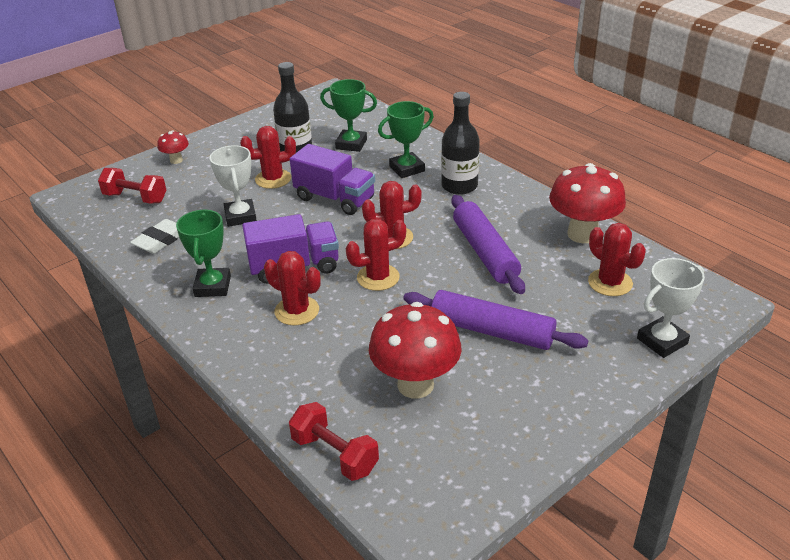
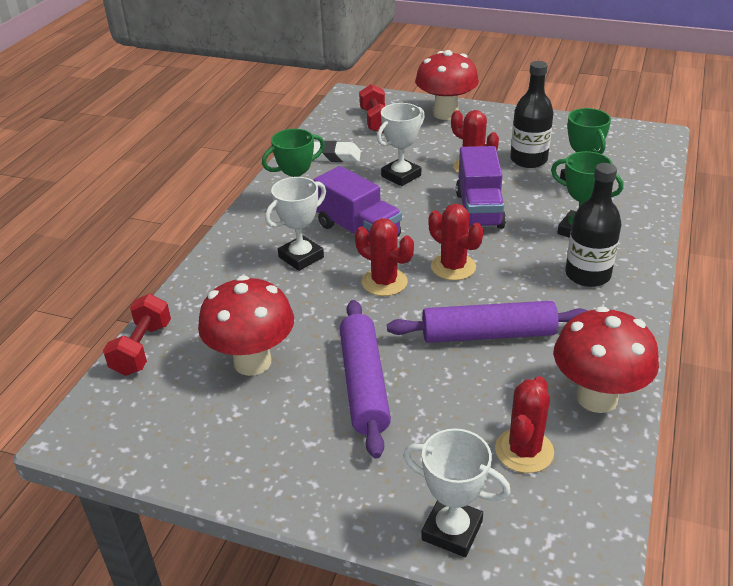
camera: 60 degrees right, 0 degrees up
red mushroom [157,130,189,164] -> red mushroom [415,50,479,120], size x2.05
red cactus [264,251,320,326] -> white trophy [265,177,326,271]
purple rolling pin [451,195,525,294] -> purple rolling pin turned 45 degrees clockwise [387,301,588,343]

